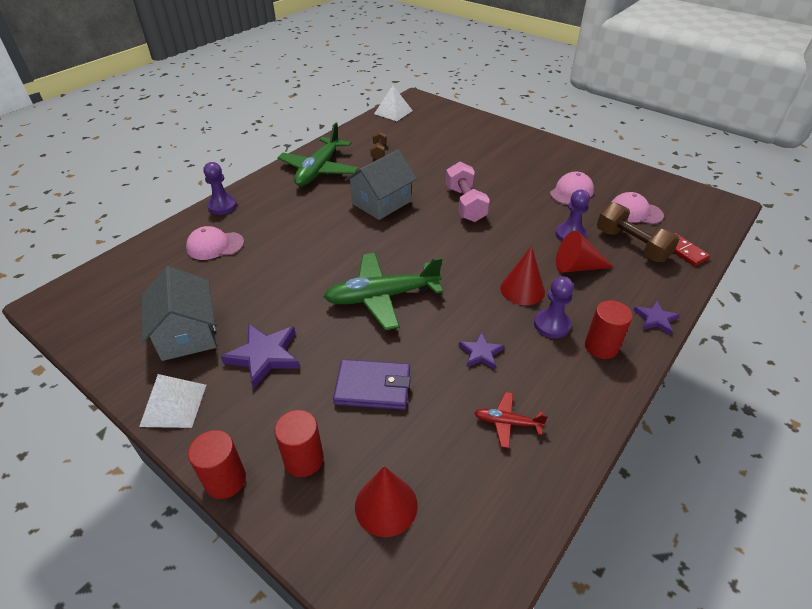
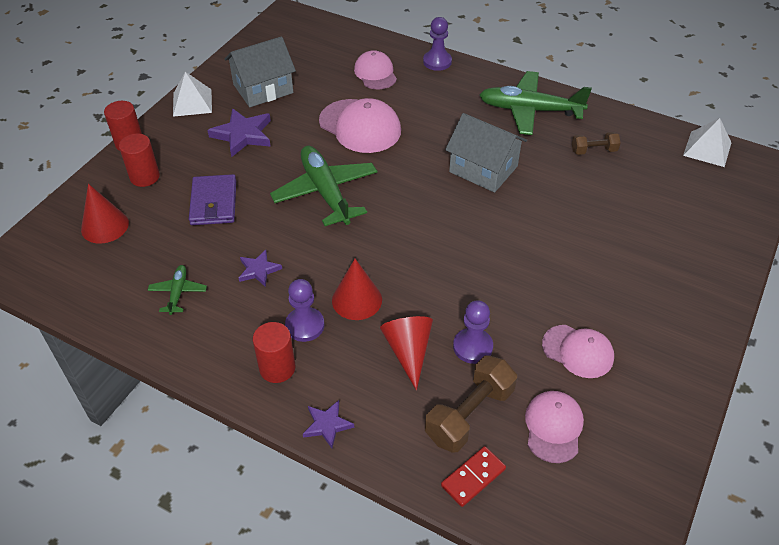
camera: 80 degrees right, 5 degrees up
pink dumbbell [446,162,490,222] -> none
red plane [475,392,548,448] -> green plane [148,265,207,315]
none -> pink cap [319,98,401,153]

